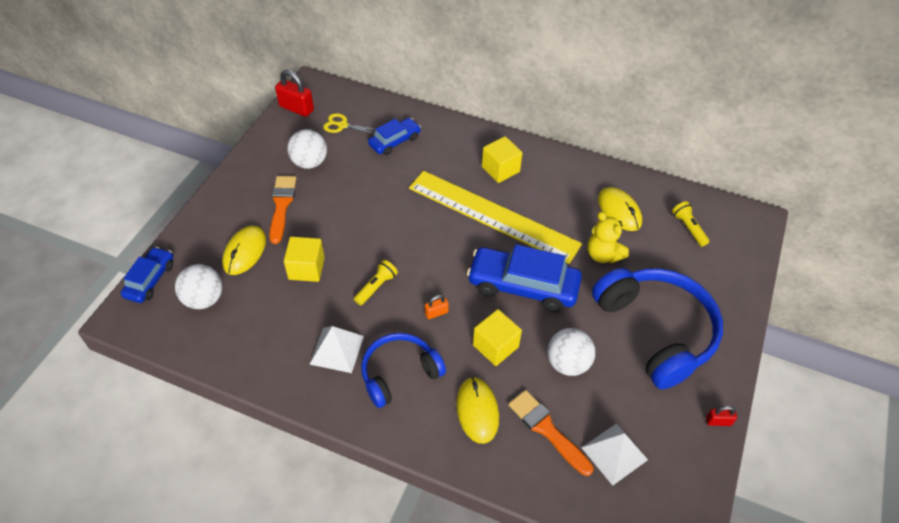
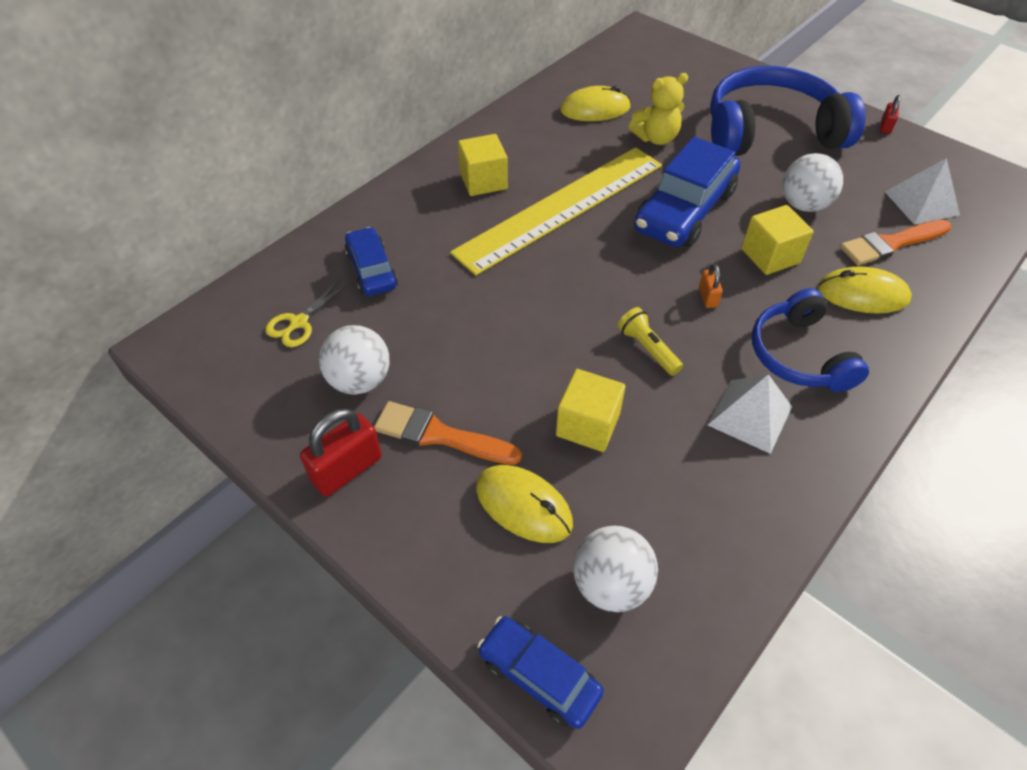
camera: 70 degrees left, 0 degrees up
red padlock [275,70,314,117] -> red padlock moved to [300,408,382,496]
yellow flashlight [672,201,709,247] -> none

